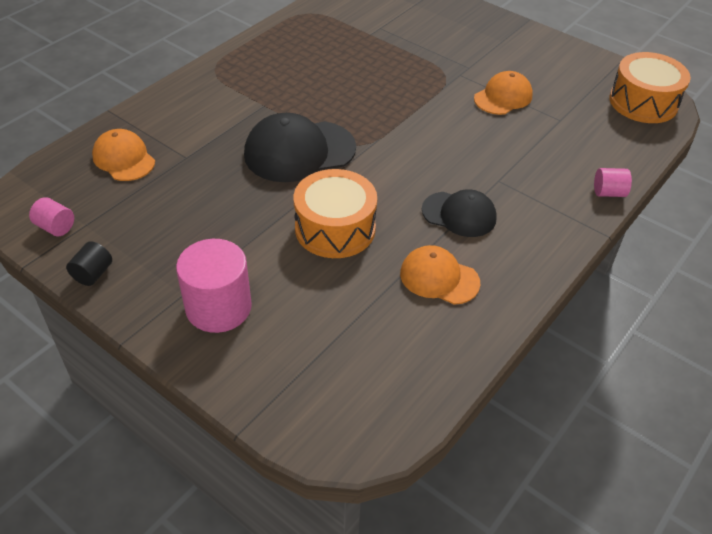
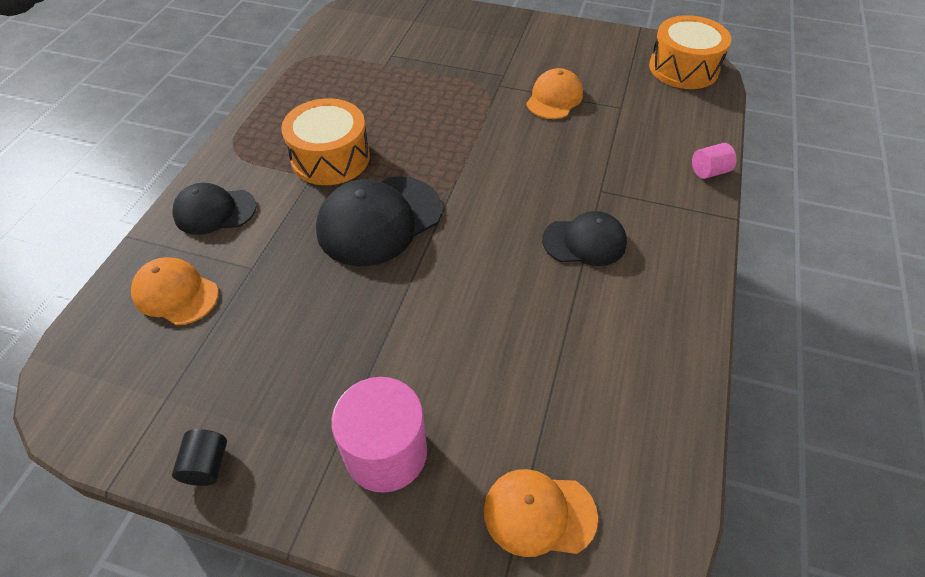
camera: 20 degrees left, 5 degrees up
pink cylinder [29,197,74,236] -> none
orange drum [294,169,377,258] -> orange drum moved to [281,98,370,185]
orange cap [400,245,480,305] -> orange cap moved to [484,469,598,557]
none -> black cap [172,183,257,235]

